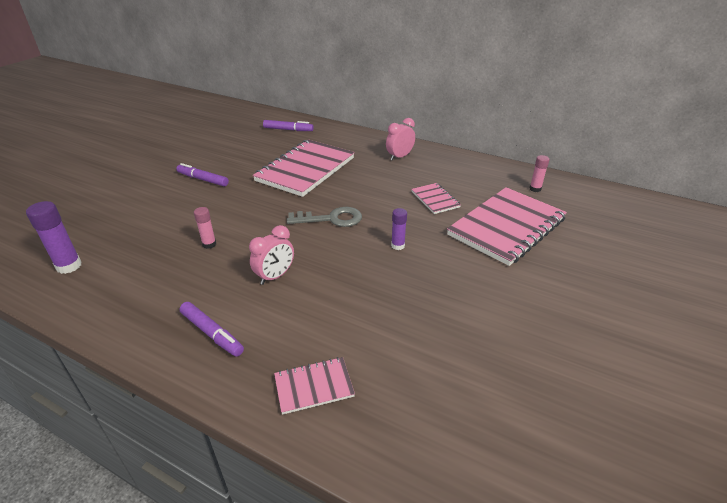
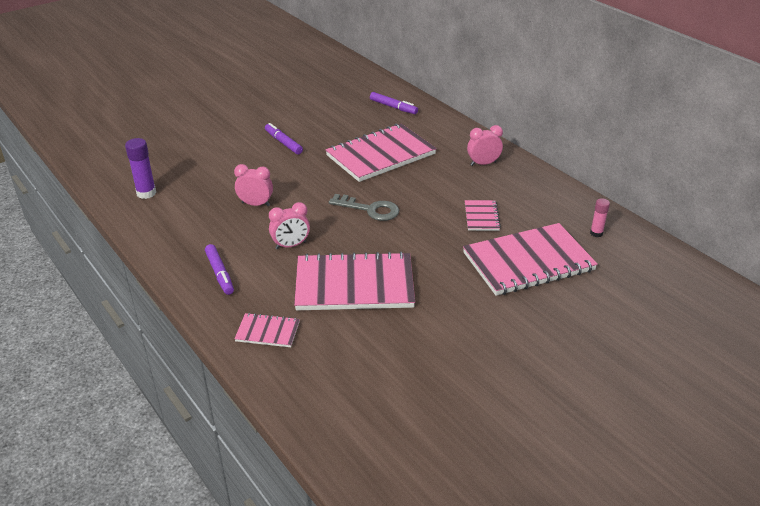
camera: 25 degrees right, 0 degrees up
pink glue stick [194,207,216,249] -> pink clock [234,164,273,206]
purple glue stick [391,208,407,250] -> none
none -> pink notebook [294,252,415,310]

